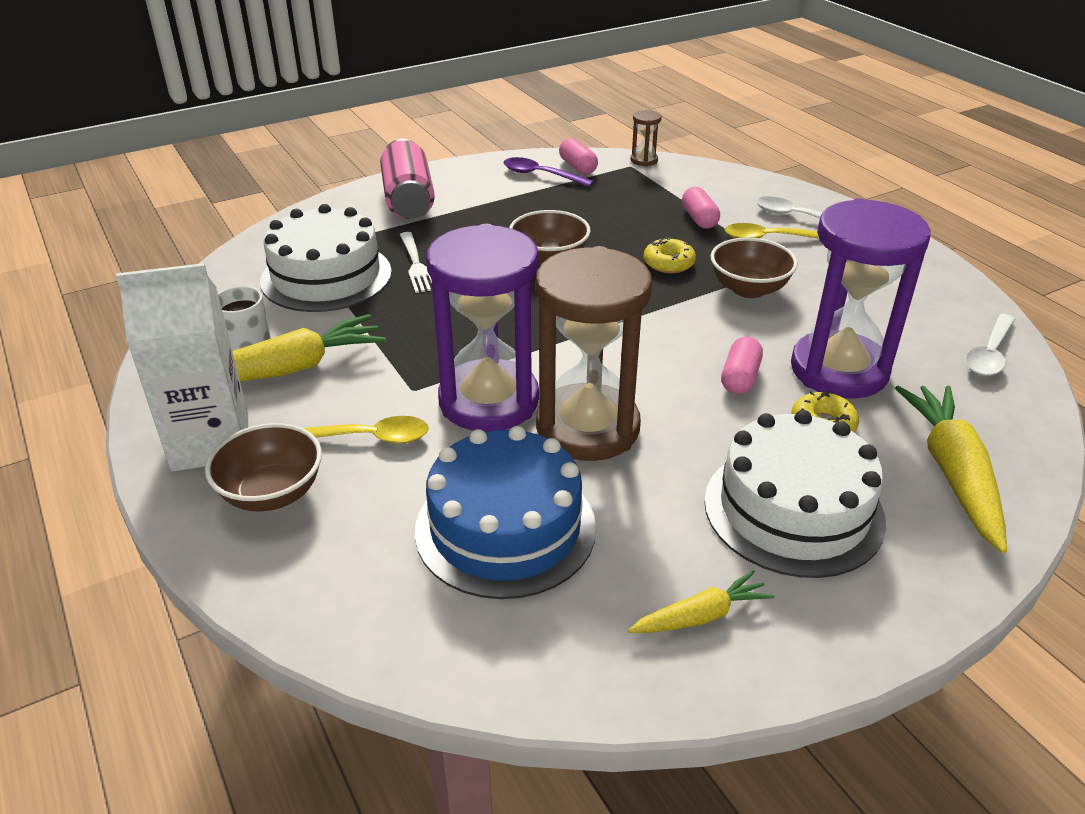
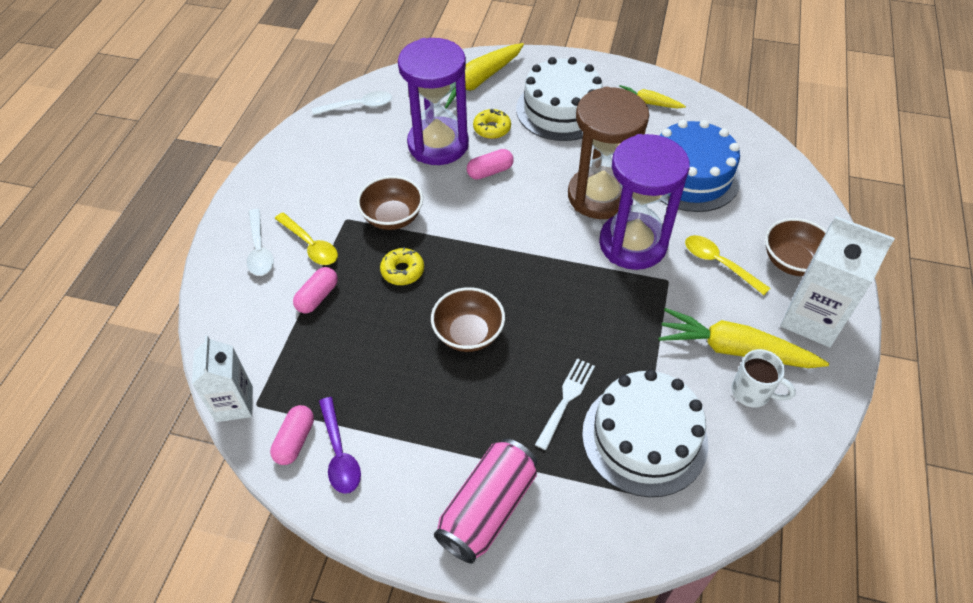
camera: 135 degrees left, 15 degrees up
brown hourglass [630,110,661,166] -> white carton [192,335,253,422]

